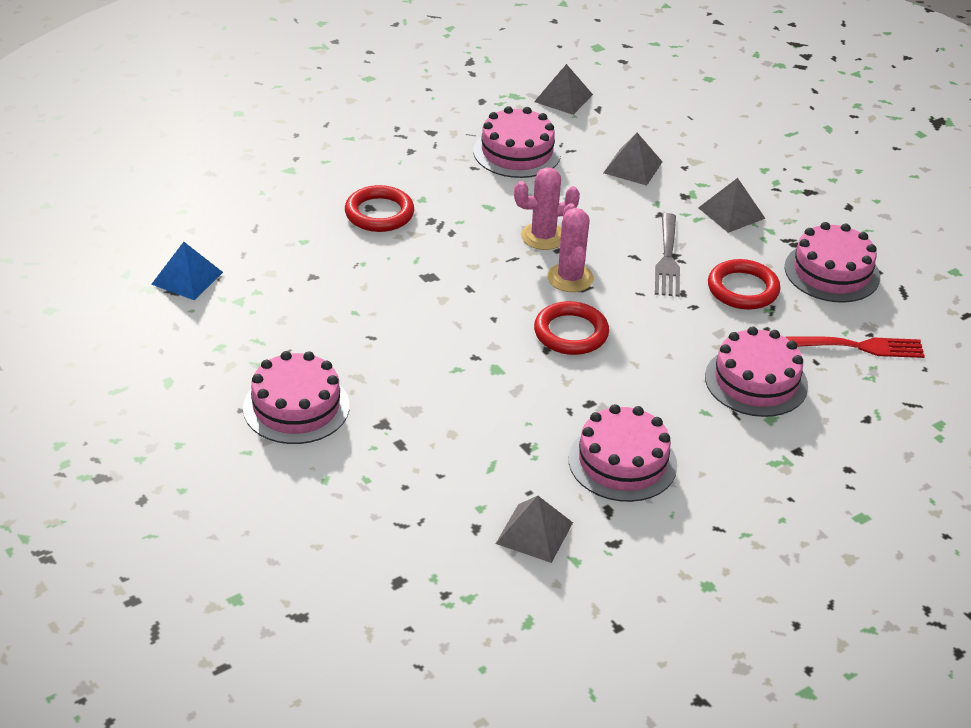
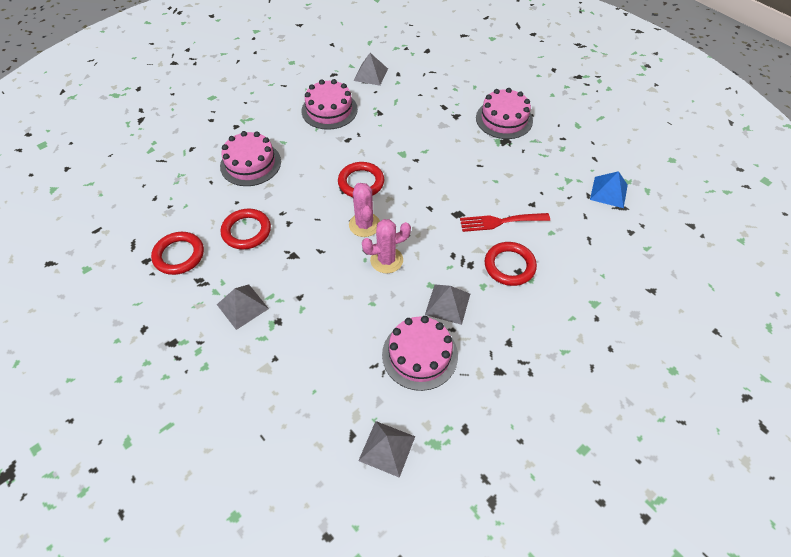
camera: 175 degrees right, 15 degrees up
grey pyramid [603,133,662,186] -> grey pyramid moved to [425,285,470,325]
grey fork [655,213,680,297] -> none
pink cake [785,222,880,302] -> red ring [151,232,204,275]
red fork [785,336,925,358] -> red fork moved to [460,213,550,232]

